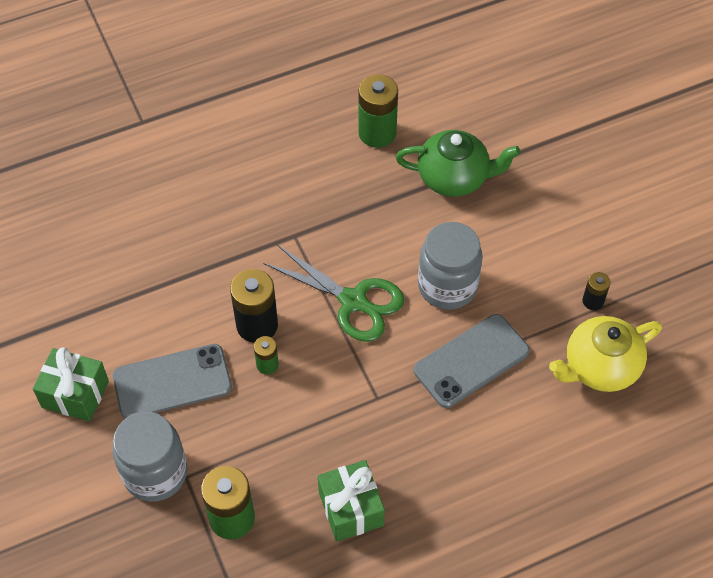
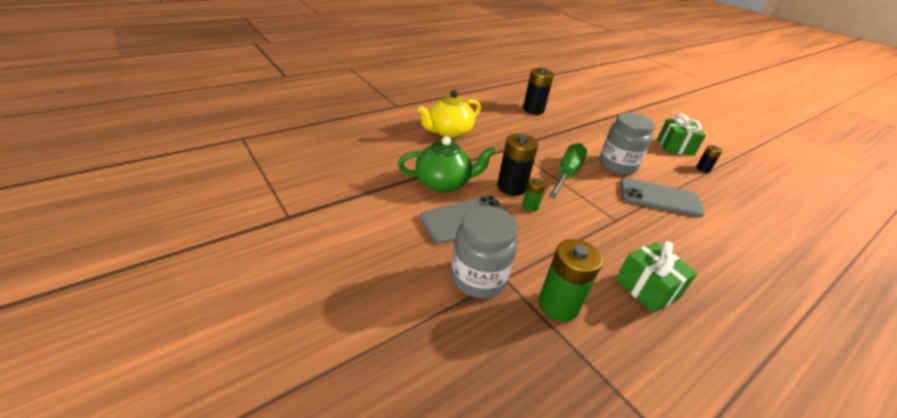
camera: 15 degrees left, 20 degrees down
green gift [33,348,109,422] -> green gift moved to [657,114,706,156]
green scissors [264,245,404,342] -> green screwdriver [548,143,587,199]
green battery [358,74,398,148] -> black battery [523,68,554,115]
green teapot [396,130,520,197] -> green teapot moved to [398,136,496,192]
grey phone [413,314,530,408] -> grey phone turned 60 degrees clockwise [620,178,705,217]
yellow teapot [549,316,662,392] -> yellow teapot moved to [417,90,481,138]

